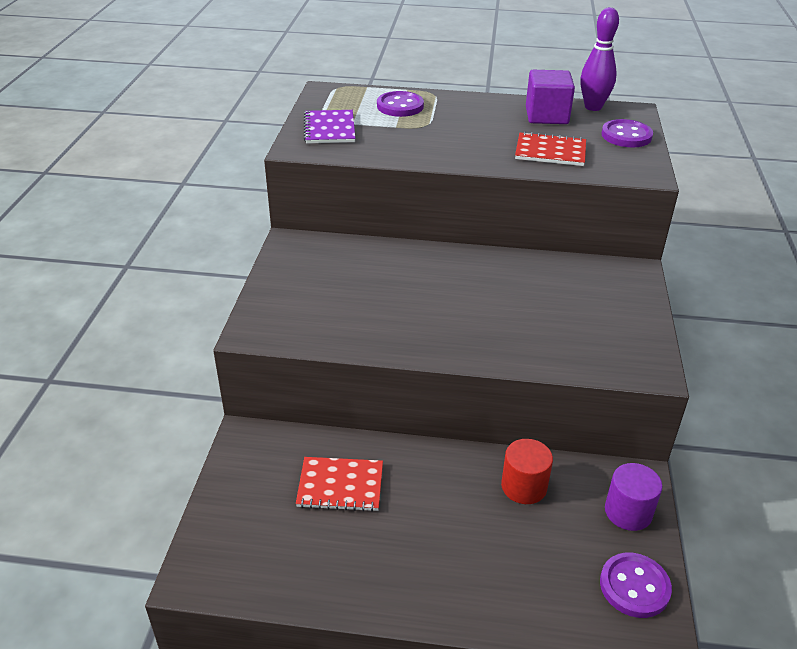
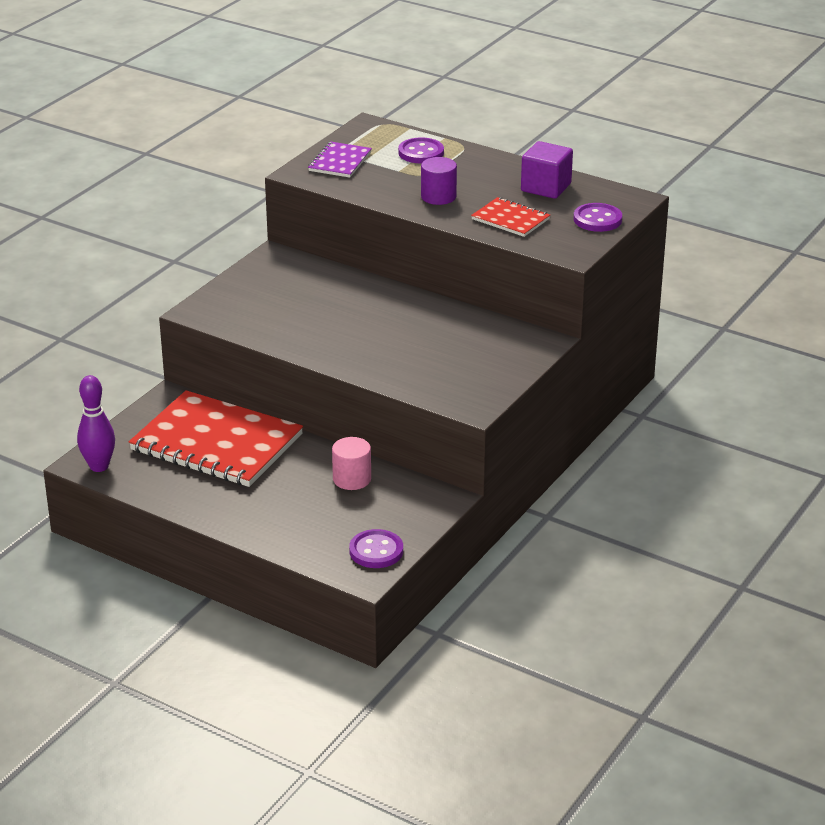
camera: 25 degrees right, 5 degrees down
red notebook [296,457,383,512] -> red notebook [129,390,303,487], size x2.12
red cylinder [501,439,553,504] -> pink cylinder [332,437,371,490]
purple bowling pin [581,7,619,111] -> purple bowling pin moved to [77,375,115,472]
purple cylinder [605,463,662,531] -> purple cylinder moved to [421,157,457,205]

